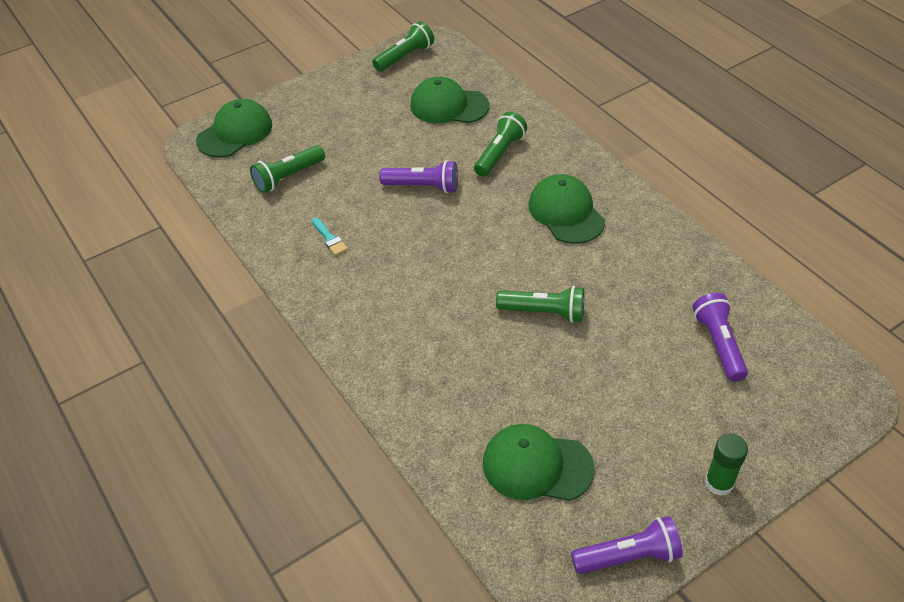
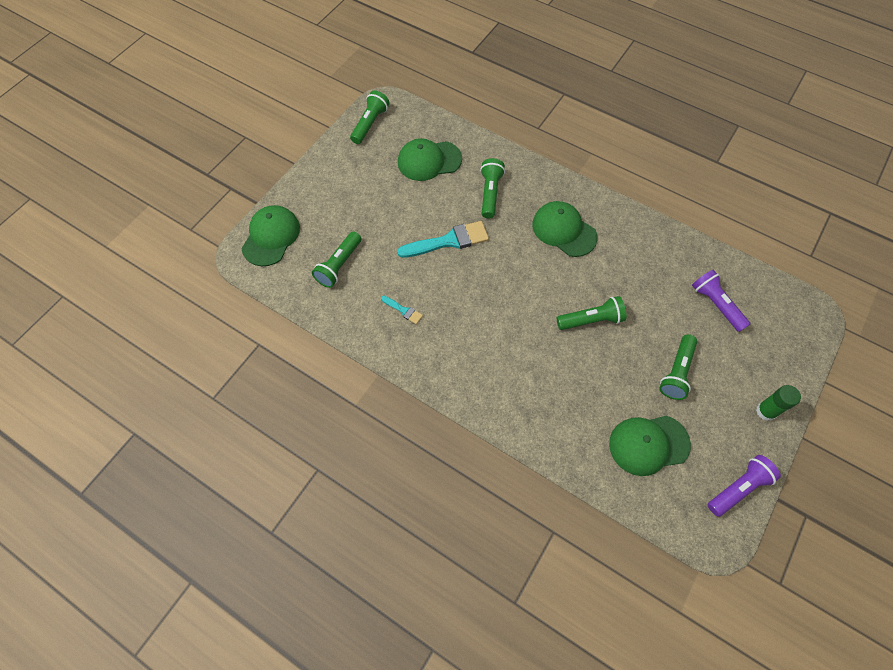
camera: 25 degrees left, 15 degrees up
purple flashlight [379,160,458,193] -> turquoise brush [397,221,489,258]
none -> green flashlight [659,334,697,400]

